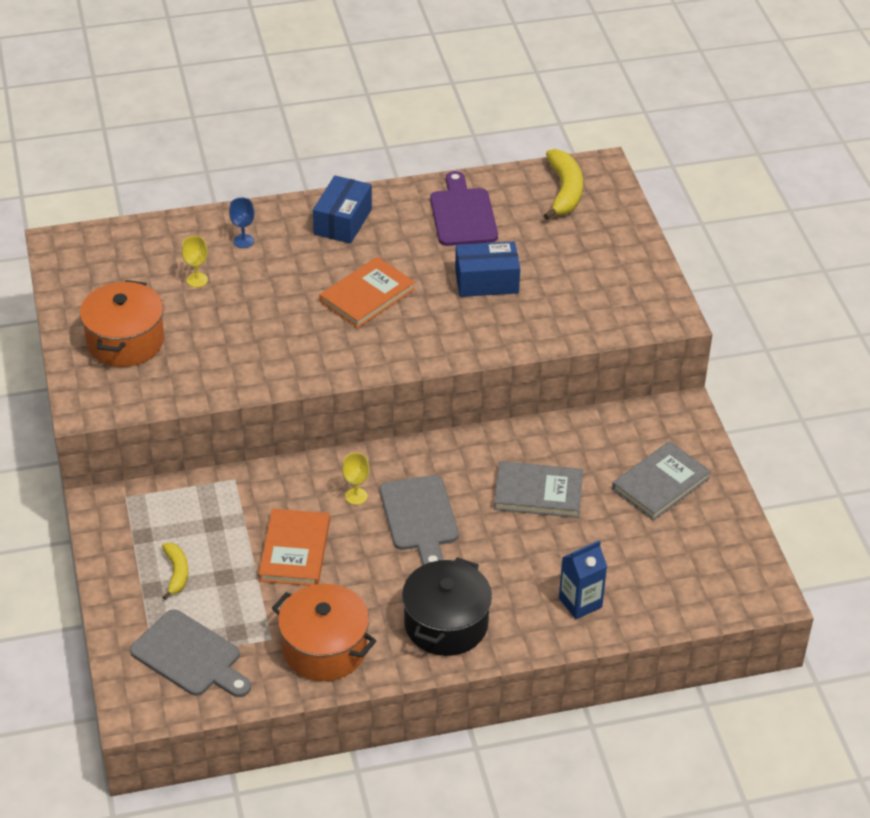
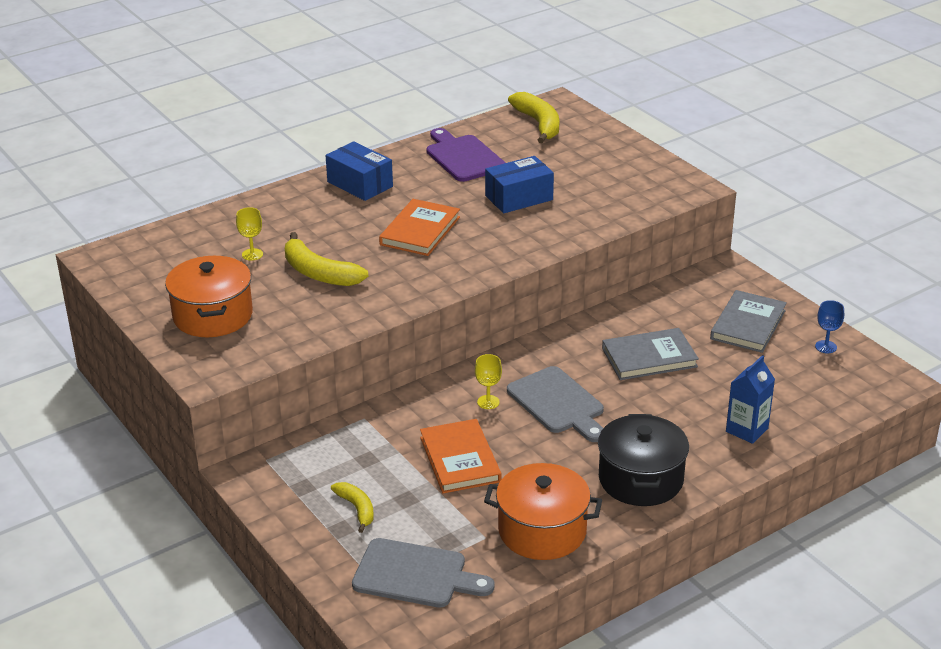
camera: 20 degrees left, 10 degrees down
blue goblet [229,198,254,248] -> blue goblet moved to [815,300,844,353]
blue box [313,175,372,244] -> blue box turned 45 degrees counterclockwise [325,141,393,201]
none -> yellow banana [285,232,368,286]

